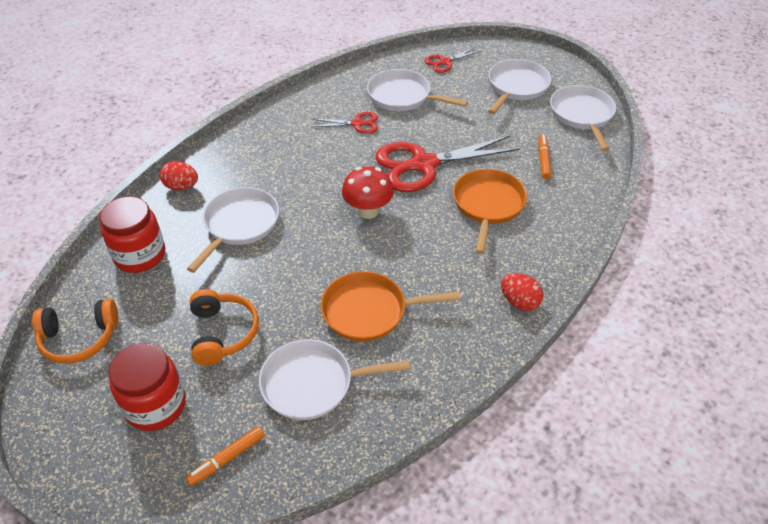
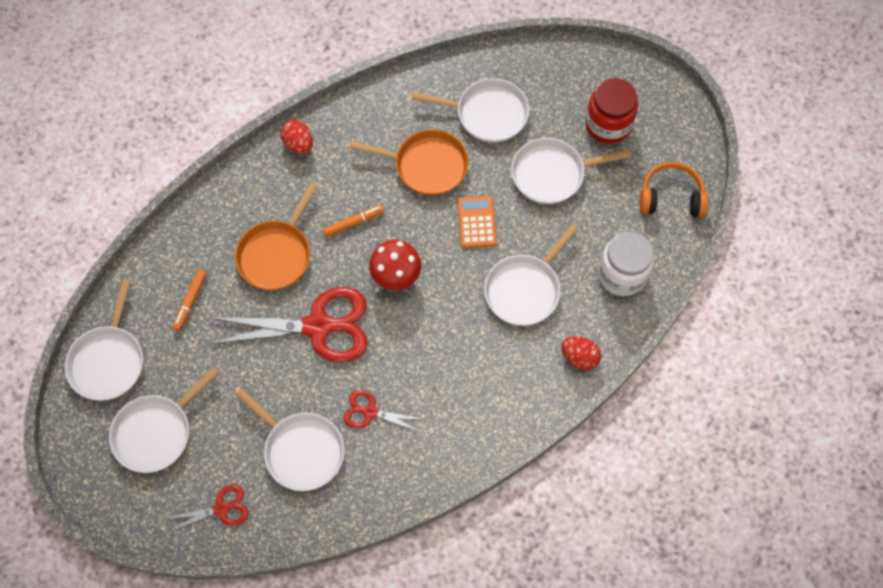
camera: 165 degrees left, 20 degrees up
red jar [100,196,165,273] -> white jar [598,231,654,296]
orange marker [186,426,265,486] -> orange marker moved to [323,205,385,237]
orange headphones [190,289,259,366] -> white pan [511,138,631,204]
none -> orange calculator [458,196,497,248]

